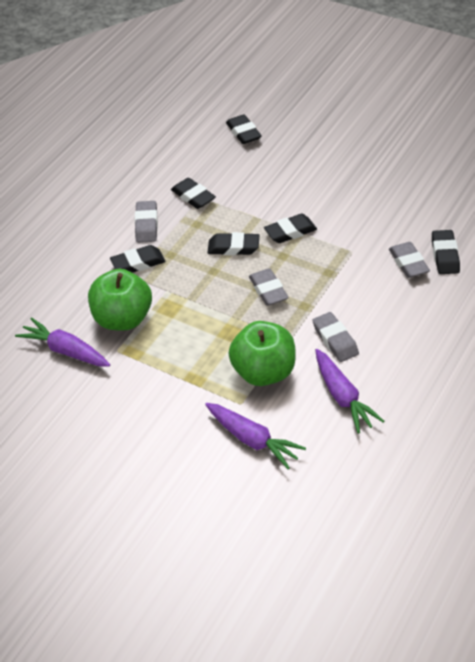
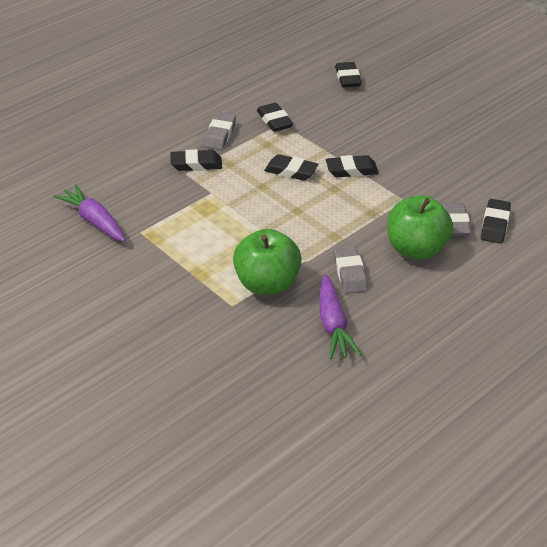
camera: 15 degrees right, 5 degrees down
green apple [88,269,152,330] -> green apple moved to [387,195,453,259]
purple carrot [205,403,306,470] -> none
grey eraser [249,268,289,306] -> none

